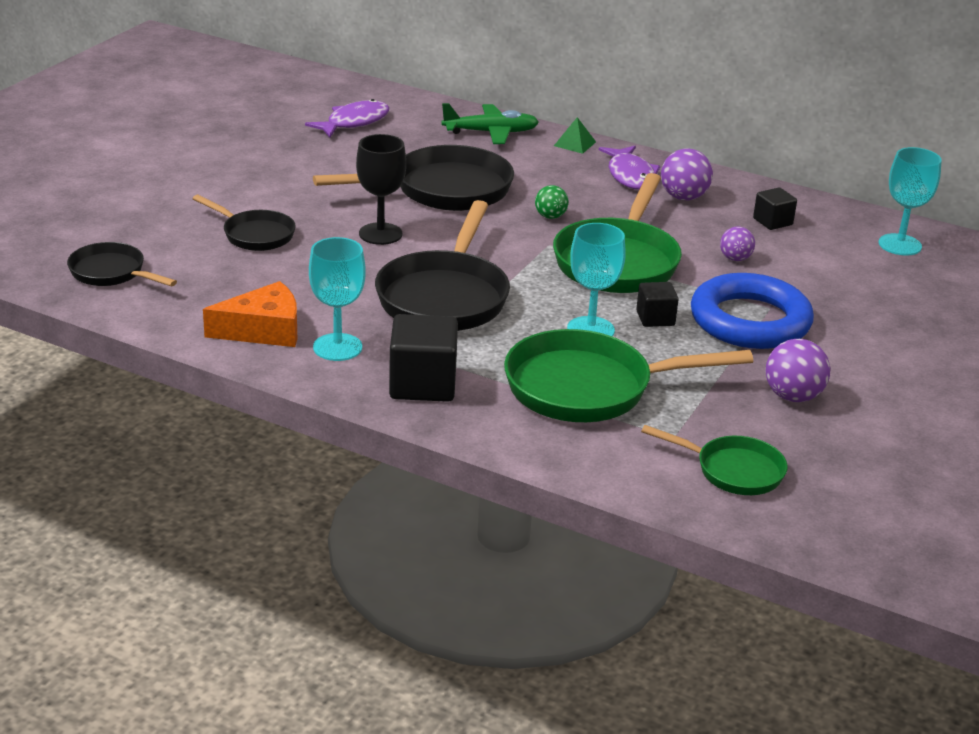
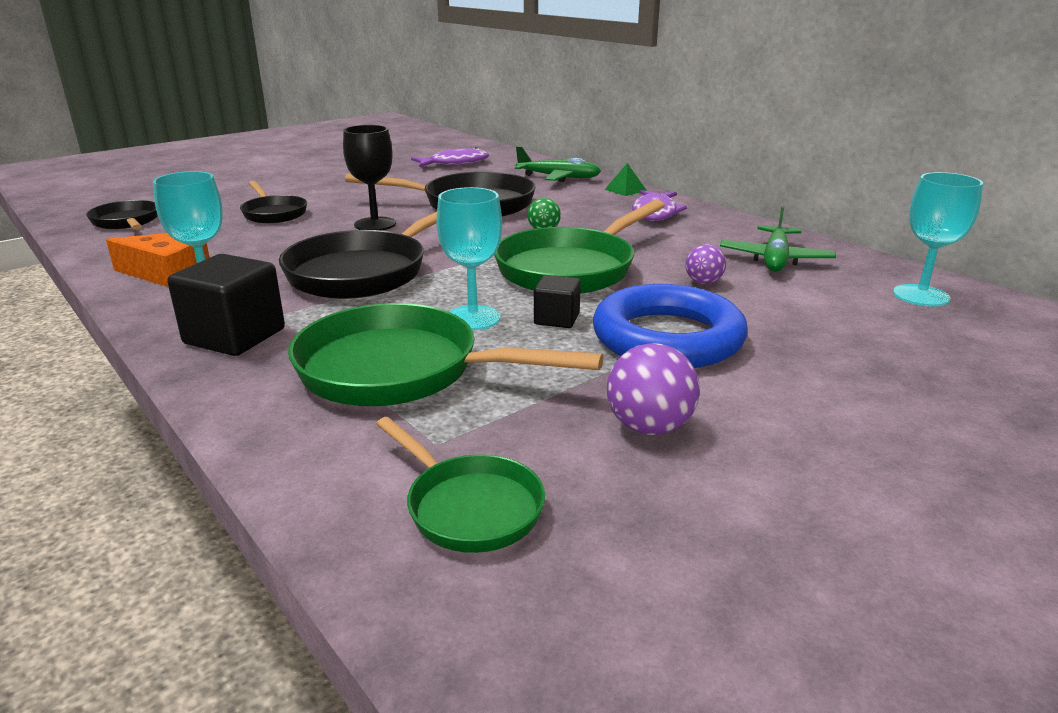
camera: 25 degrees right, 5 degrees down
purple ball [661,148,713,200] -> none
black cube [753,188,797,230] -> green plane [720,205,836,272]

